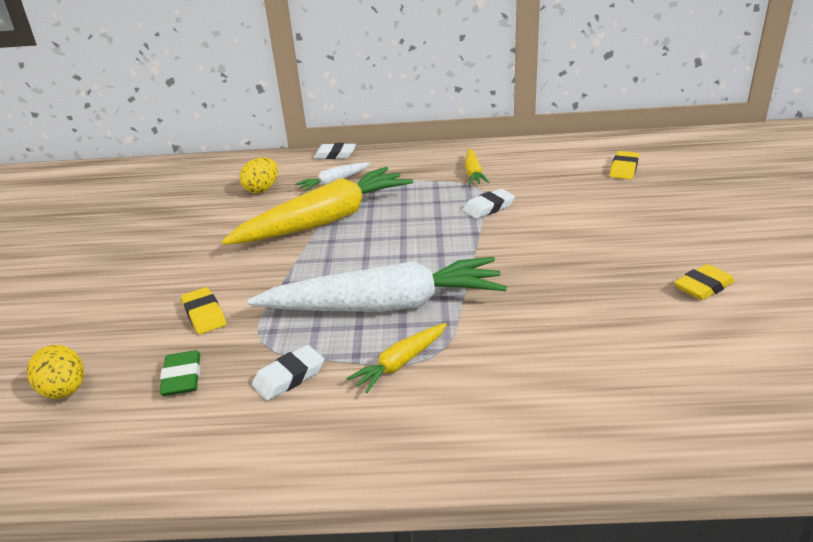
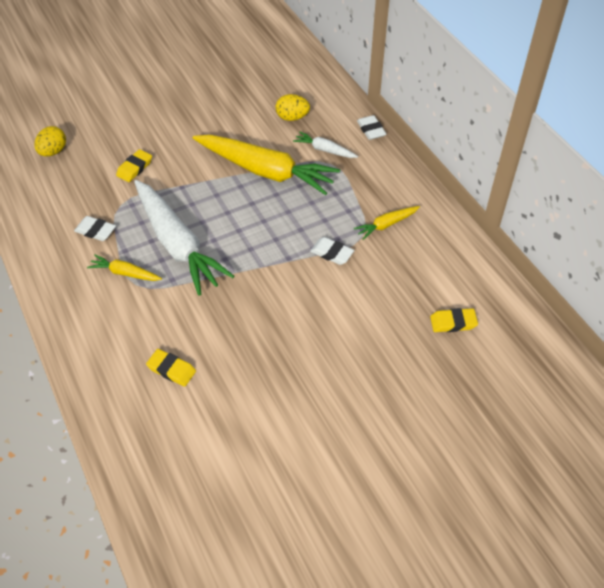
camera: 60 degrees right, 20 degrees up
green eraser [159,350,200,396] -> none
yellow eraser [674,264,735,300] -> yellow eraser moved to [146,349,196,386]

